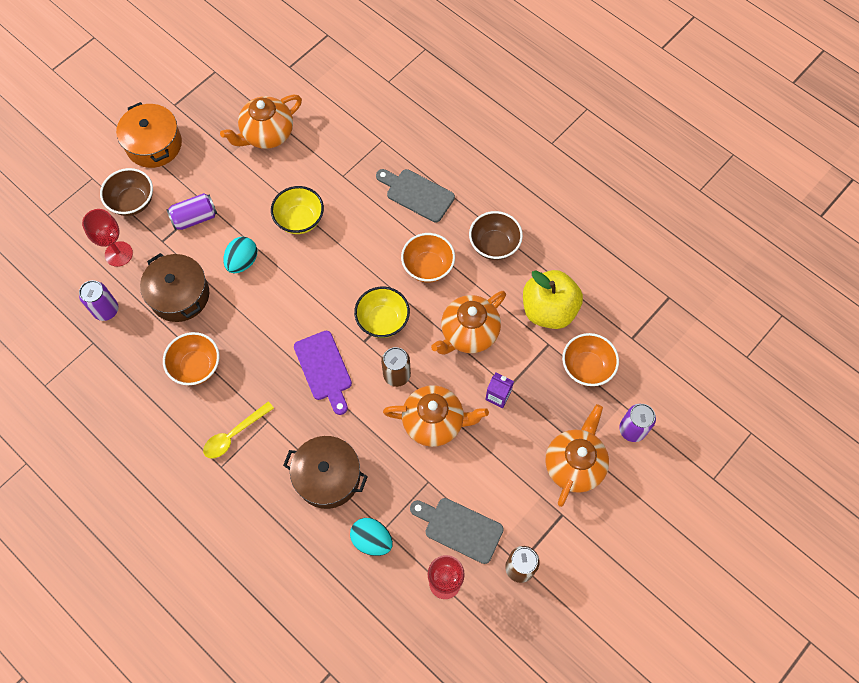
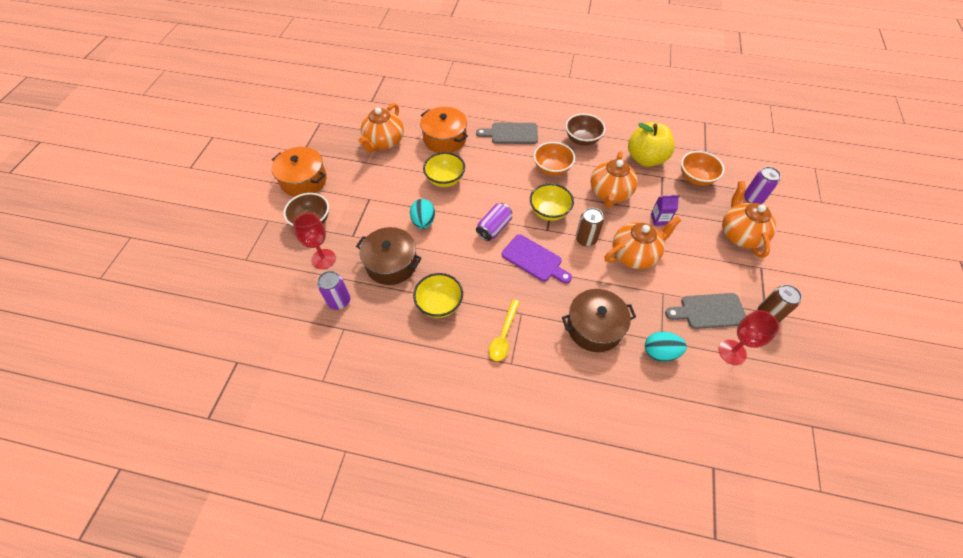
camera: 30 degrees left, 10 degrees down
orange bowl [163,332,219,385] -> yellow bowl [413,273,463,318]
purple can [166,193,217,230] -> purple can moved to [476,203,512,241]
none -> orange pot [420,107,468,153]

